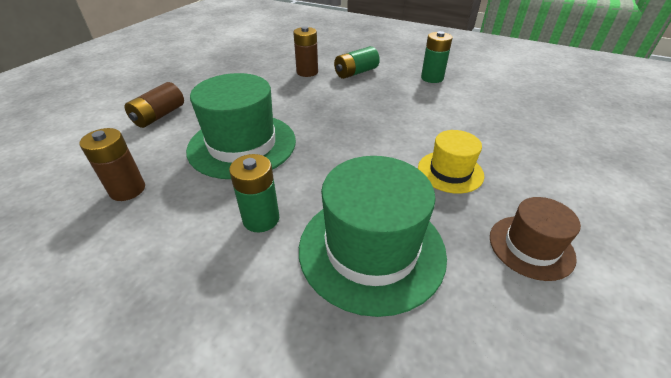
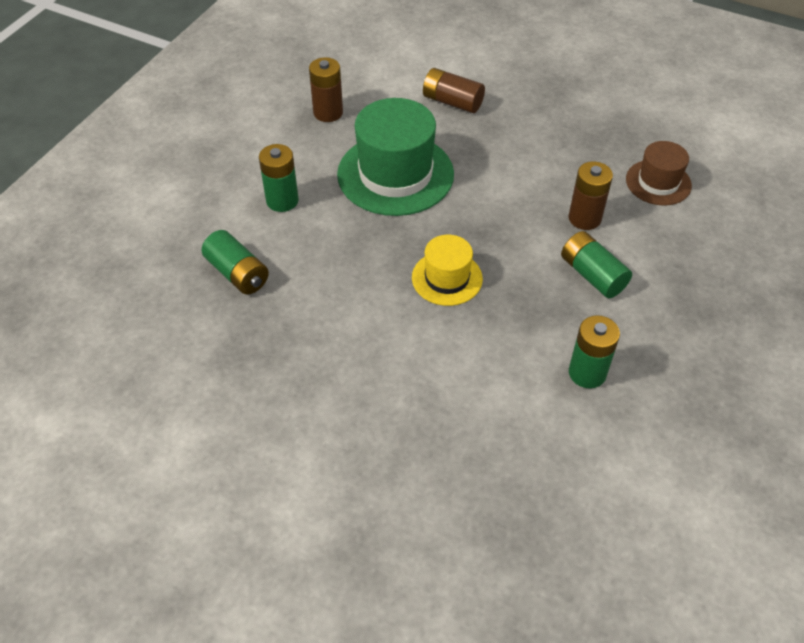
camera: 90 degrees right, 10 degrees up
green hat [299,156,447,317] -> green battery [202,230,269,295]
yellow hat [418,130,484,194] -> yellow hat moved to [412,235,483,306]
brown hat [490,197,581,281] -> brown hat moved to [626,141,692,205]

